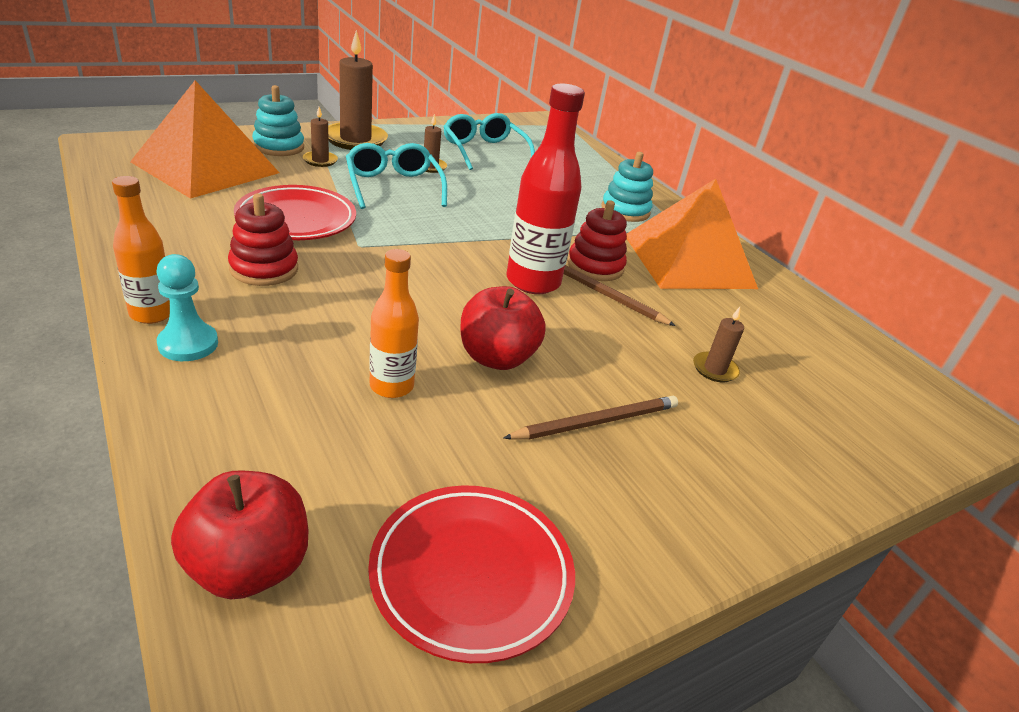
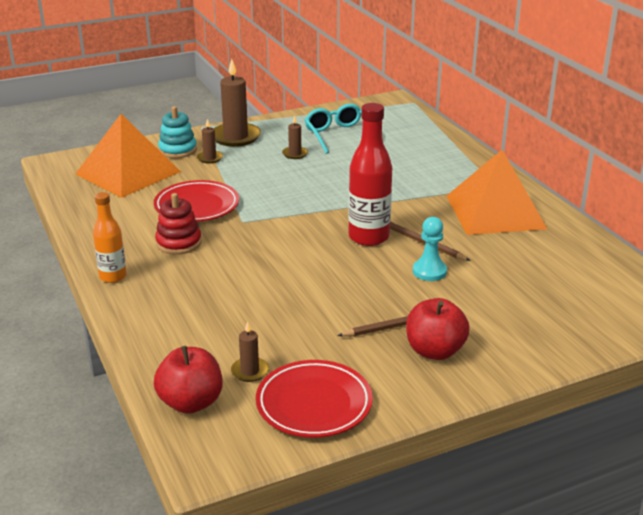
camera: 10 degrees right, 5 degrees down
turquoise pawn [156,254,218,361] -> turquoise pawn moved to [413,217,447,281]
turquoise glasses [346,143,447,209] -> none
orange bottle [369,249,419,398] -> none
red apple [460,286,546,370] -> red apple moved to [406,298,470,360]
red stacking toy [567,200,627,281] -> none
turquoise stacking toy [601,152,653,222] -> none
brown candle [693,307,744,382] -> brown candle moved to [231,321,269,382]

